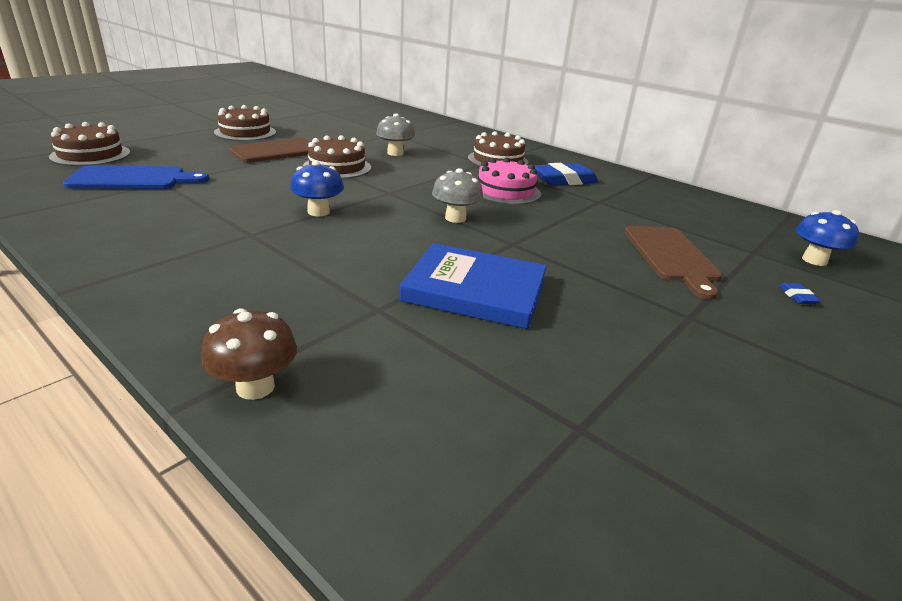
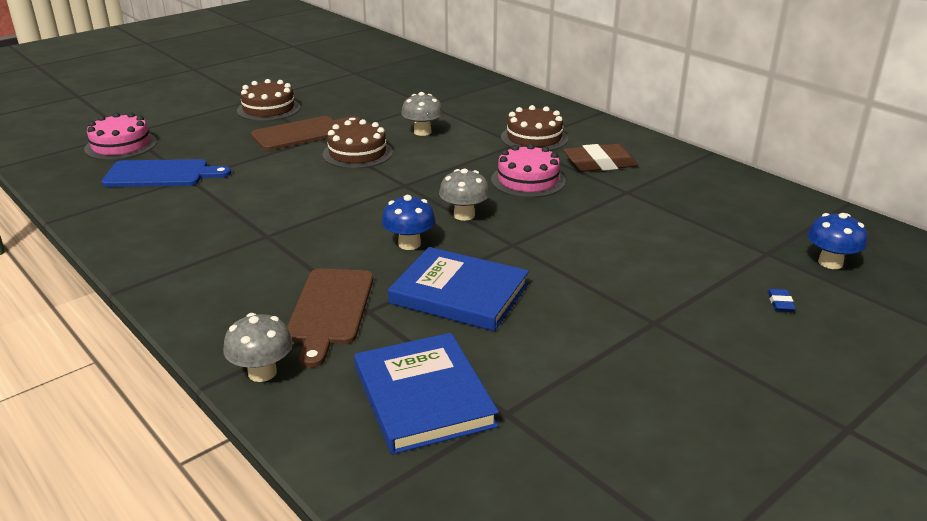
camera: 10 degrees right, 0 degrees up
brown cake [49,122,130,166] -> pink cake [84,112,157,160]
brown mushroom [201,308,297,400] -> grey mushroom [223,313,293,382]
blue mushroom [290,161,344,217] -> blue mushroom moved to [382,195,436,250]
blue eraser [534,163,599,186] -> brown eraser [563,144,638,172]
brown cutting board [624,226,723,300] -> brown cutting board moved to [287,269,373,368]
none -> blue book [354,333,499,454]

